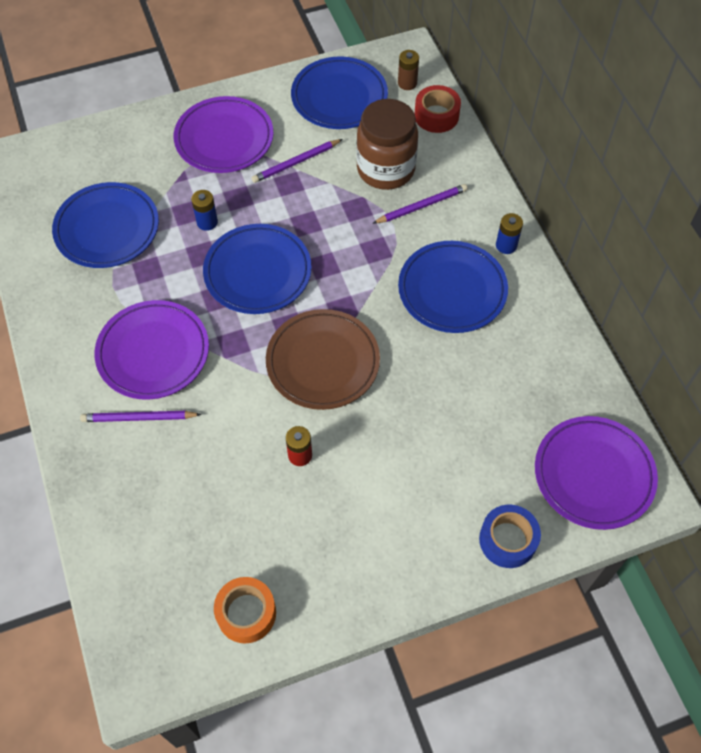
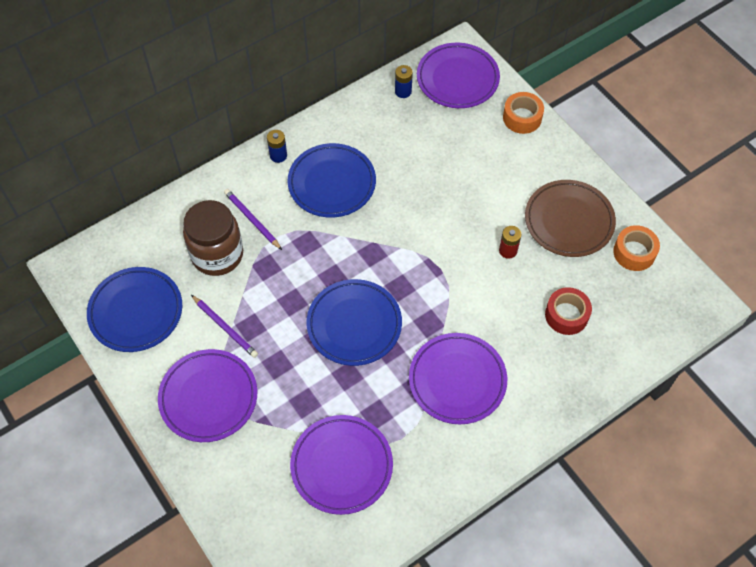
camera: 105 degrees left, 0 degrees up
blue plate [52,182,159,268] -> purple plate [290,415,393,515]
purple pencil [80,411,202,422] -> none
blue battery [191,190,218,231] -> blue battery moved to [395,65,413,98]
brown plate [266,309,380,410] -> brown plate moved to [525,180,616,257]
brown battery [398,50,419,90] -> none
red tape [415,85,461,133] -> red tape moved to [545,287,592,335]
blue tape [479,505,541,568] -> orange tape [503,92,544,134]

